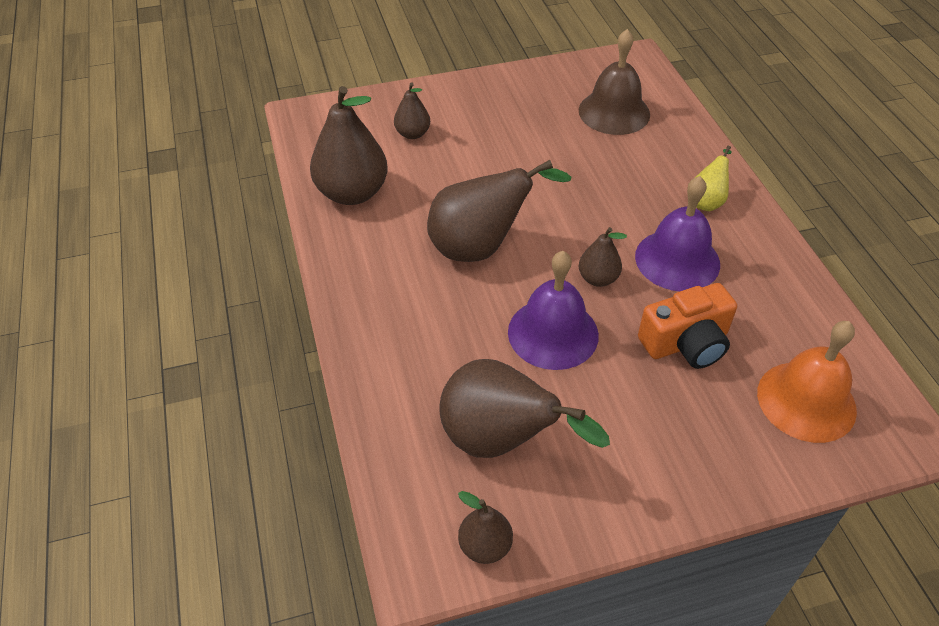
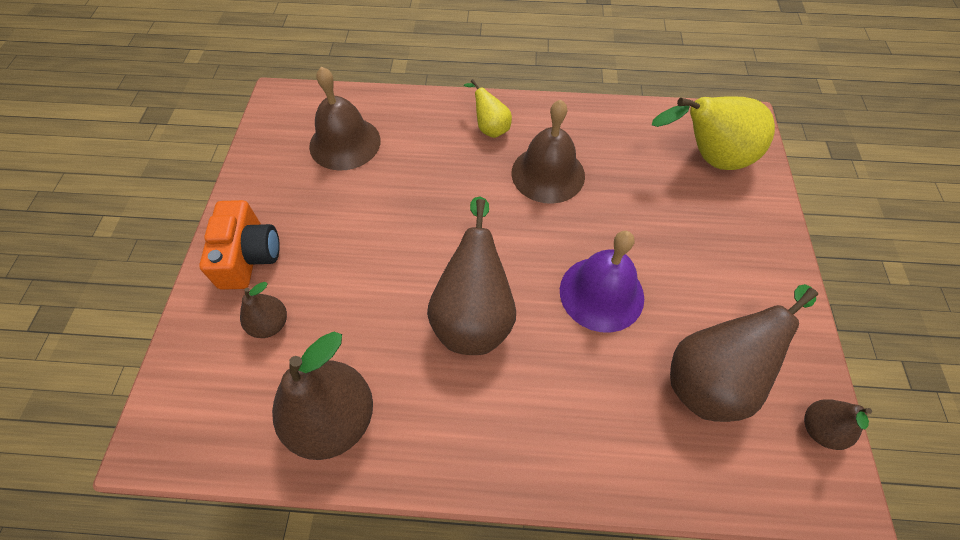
camera: 70 degrees left, 10 degrees up
brown pear [579,227,627,287] -> none
purple bell [635,176,720,291] -> brown bell [511,99,585,204]
orange camera [638,283,737,369] -> orange camera moved to [199,200,280,290]
orange bell [757,321,857,443] -> yellow pear [652,96,775,170]

